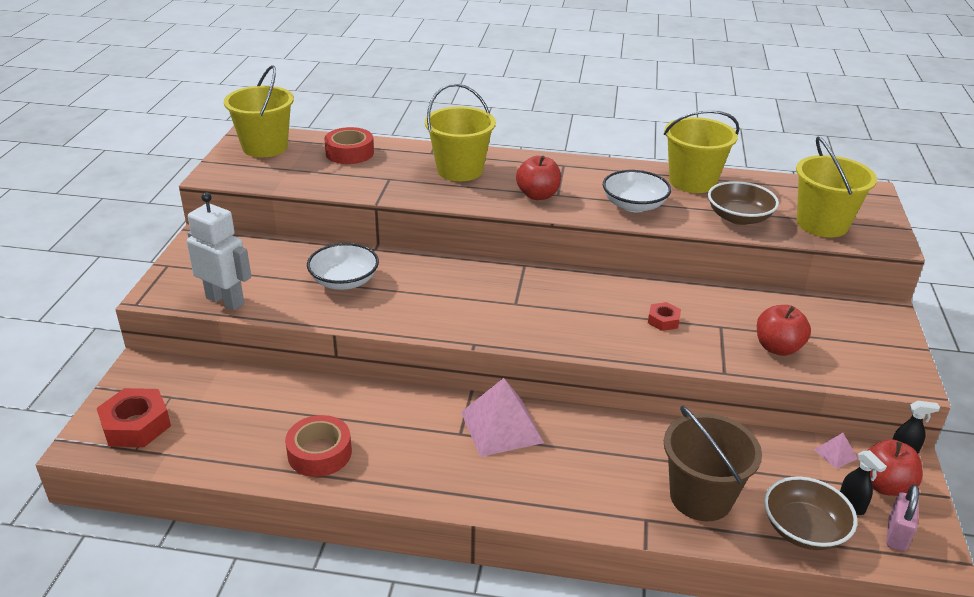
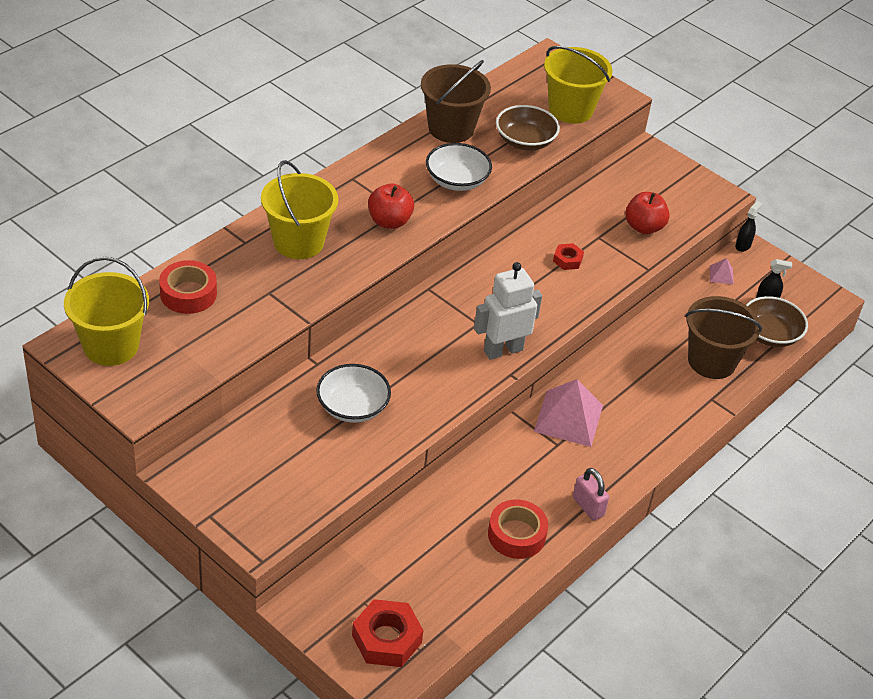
camera: 60 degrees left, 10 degrees up
white robot [187,192,251,311] -> white robot moved to [474,262,542,360]
yellow bucket [664,110,739,193] -> brown bucket [421,60,491,143]
red apple [867,439,923,496] -> none
pink padlock [886,485,919,552] -> pink padlock moved to [573,468,609,521]

